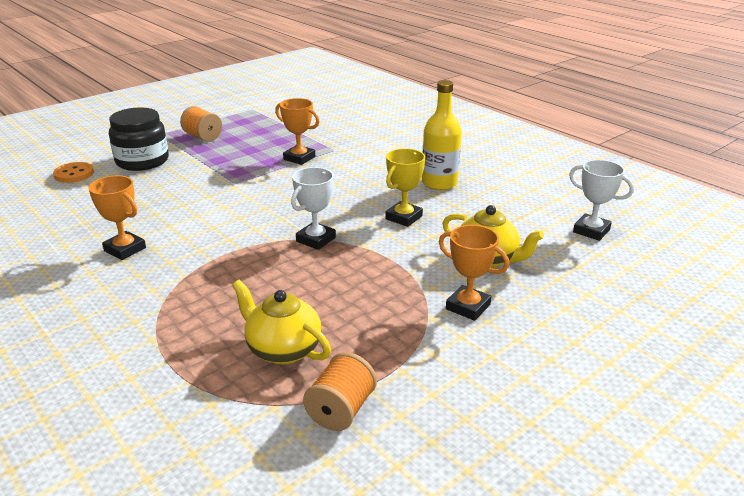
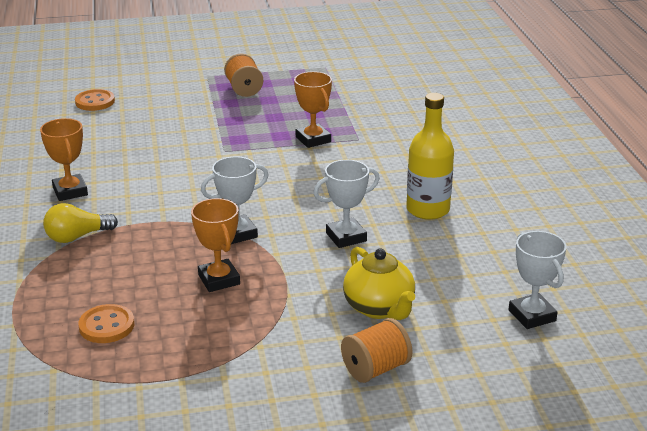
camera: 30 degrees right, 0 degrees up
black jar [109,107,169,171] -> none
yellow teapot [232,280,331,364] -> orange button [78,304,134,343]
orange spool [303,352,377,431] -> orange spool moved to [341,318,413,383]
yellow trophy [385,148,425,227] -> white trophy [313,160,380,248]
orange trophy [439,225,509,321] -> orange trophy moved to [191,198,240,292]
none -> yellow light bulb [43,203,118,243]

